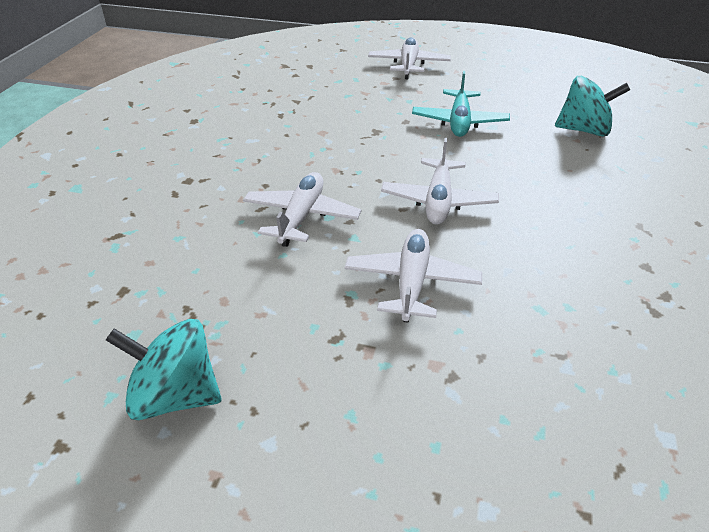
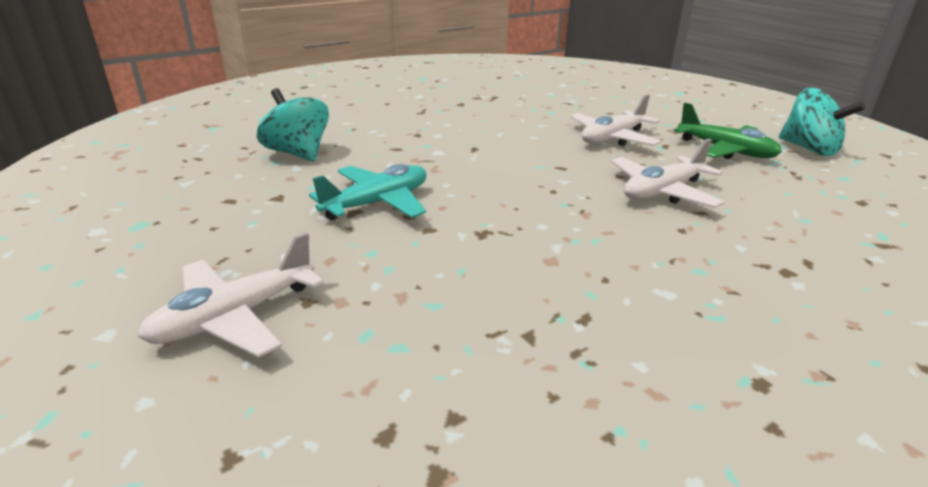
camera: 140 degrees left, 10 degrees down
white plane [381,138,499,224] -> none
none -> green plane [674,103,782,159]

